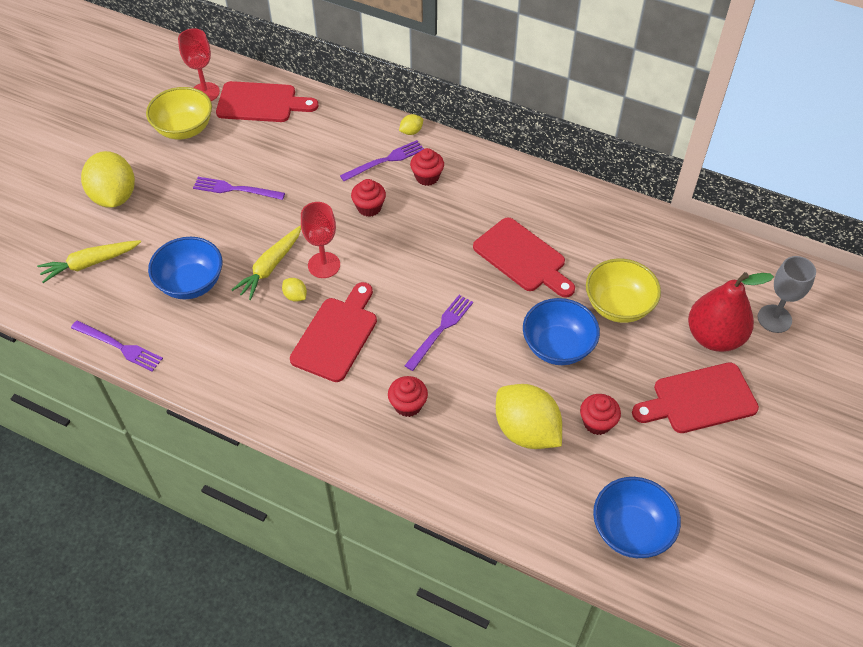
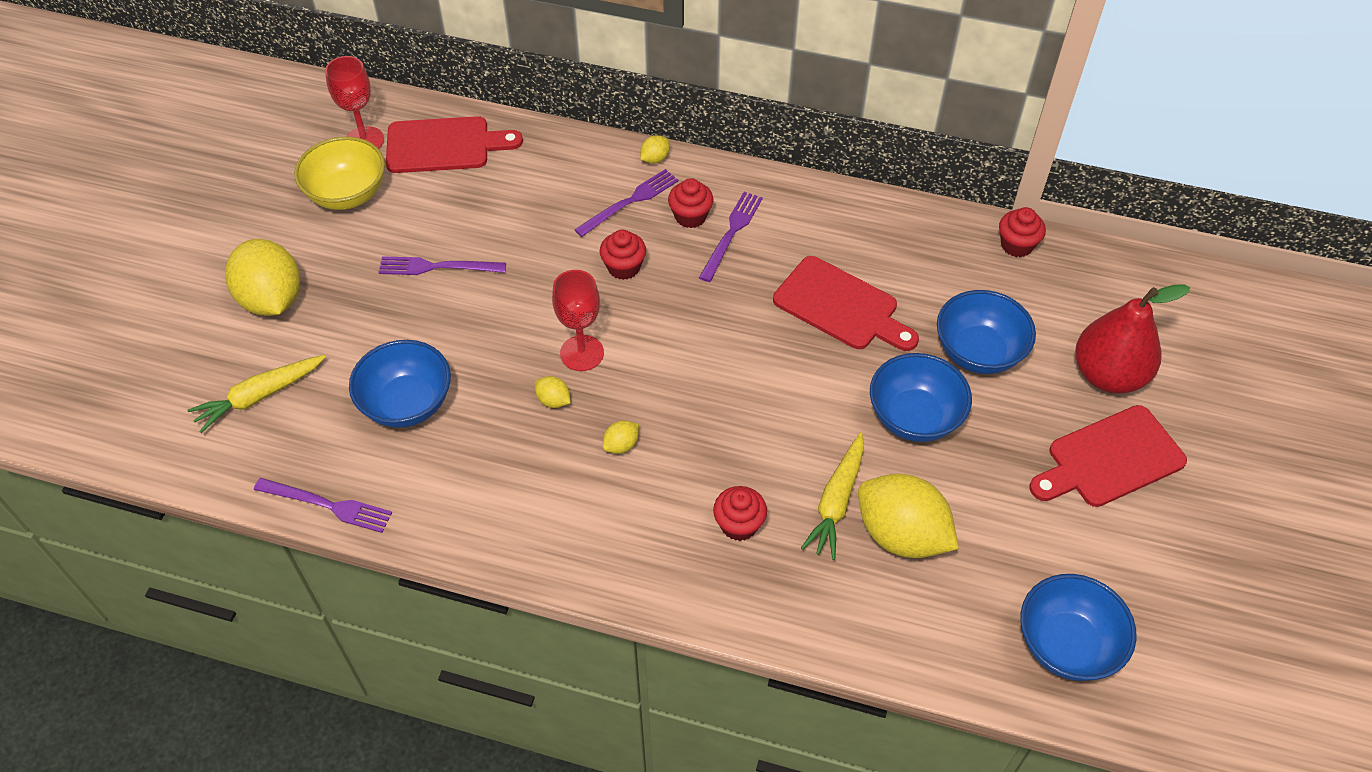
camera: 10 degrees left, 0 degrees up
yellow carrot [231,225,301,300] -> yellow carrot moved to [801,432,864,560]
red cutting board [290,282,377,382] -> yellow lemon [603,421,639,454]
purple fork [405,295,473,371] -> purple fork moved to [699,192,763,282]
red cupcake [580,394,621,435] -> red cupcake moved to [999,207,1046,257]
yellow bowl [586,259,661,323] -> blue bowl [937,290,1036,374]
grey goblet [758,256,816,333] -> none

